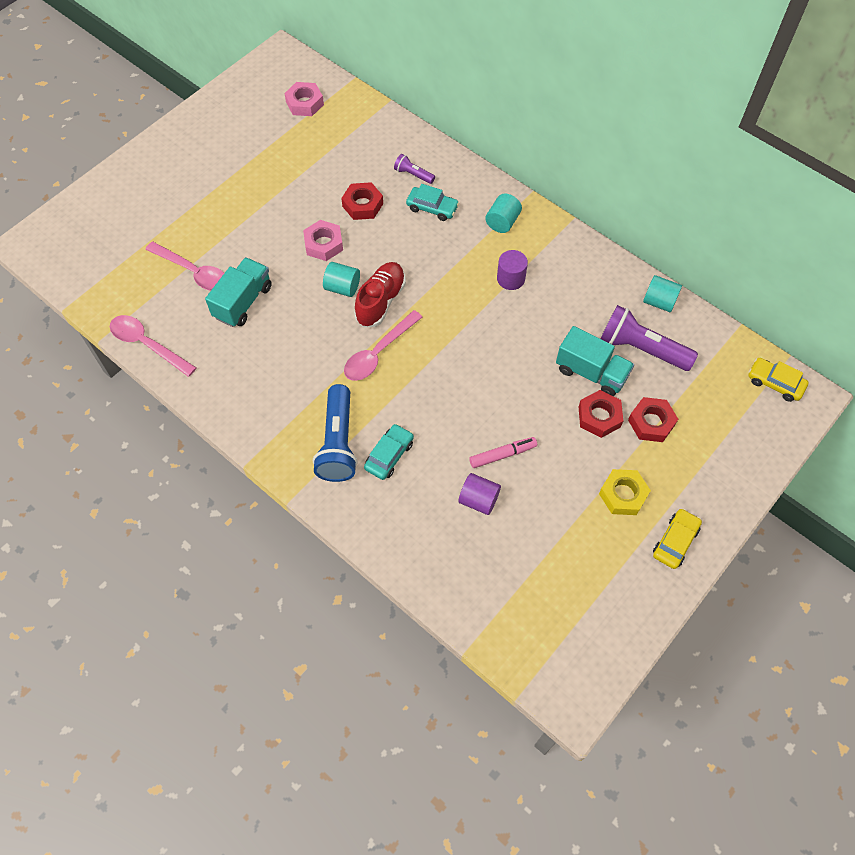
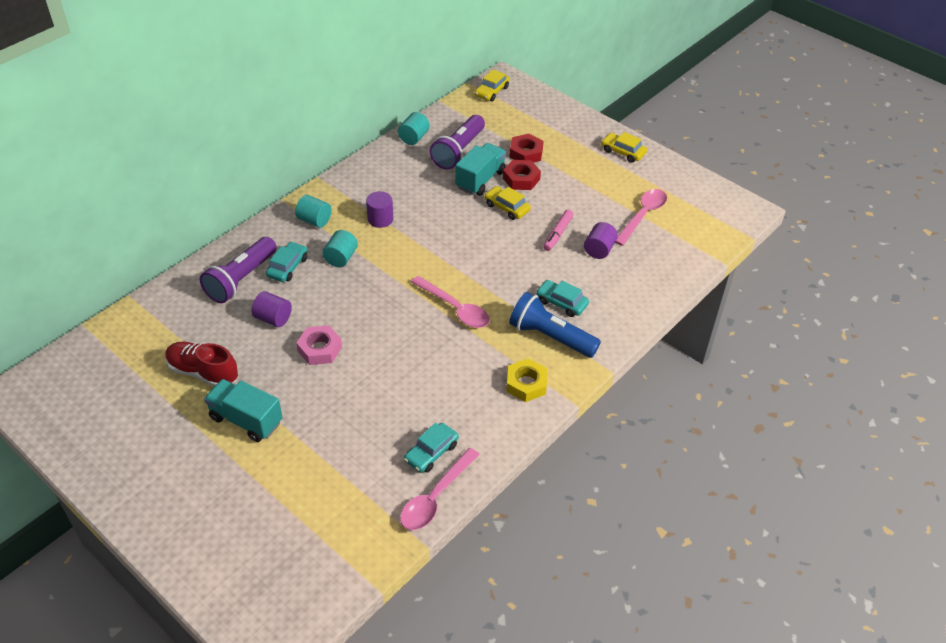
camera: 90 degrees left, 15 degrees down
pink spoon [145,242,224,291] -> pink spoon moved to [615,189,667,246]
turquoise truck [205,257,272,327] -> turquoise truck moved to [204,379,283,442]
pink nut [284,82,324,116] -> none
blue flashlight [313,384,358,482] -> blue flashlight turned 150 degrees counterclockwise [509,292,601,358]
turquoise cylinder [323,262,360,297] -> turquoise cylinder moved to [322,230,358,267]
red nut [341,182,383,220] -> purple cylinder [252,291,292,327]
red shoe [354,262,406,327] -> red shoe moved to [166,341,238,387]
purple flashlight [394,154,435,184] -> purple flashlight [200,237,277,303], size x2.02
pink marker [469,437,537,468] -> pink marker turned 135 degrees counterclockwise [543,210,574,251]
yellow nut [599,469,651,515] -> yellow nut moved to [506,358,547,402]
none -> turquoise car [404,423,459,473]
none -> yellow car [484,186,531,220]

